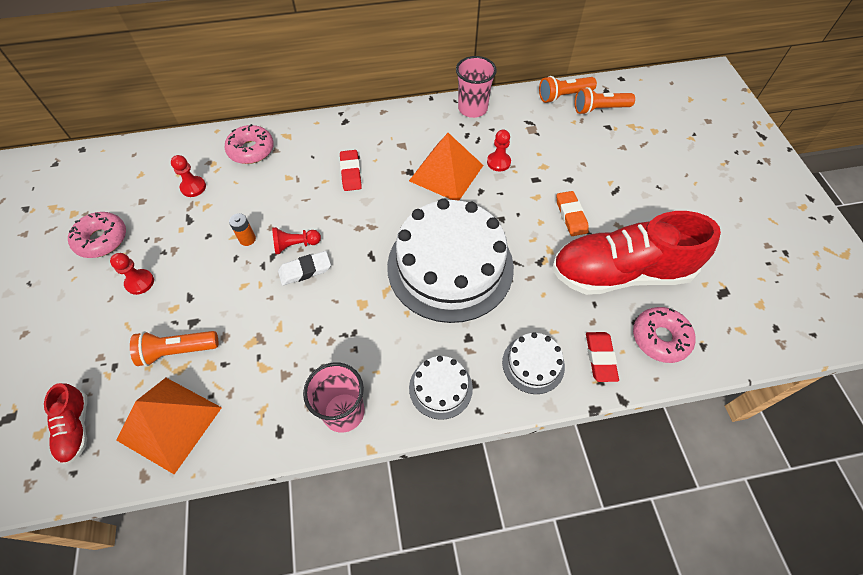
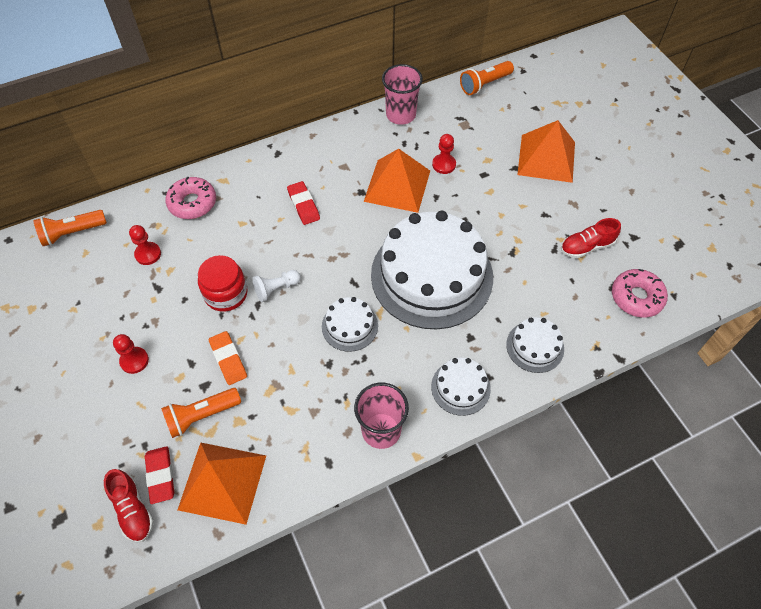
camera: 15 degrees left, 0 degrees up
pink donut [68,212,126,258] -> none
orange battery [229,213,256,246] -> red jar [198,255,248,312]
red pawn [272,227,321,254] -> white pawn [252,270,301,302]
white eraser [278,251,331,286] -> none
red shoe [552,211,721,295] -> red shoe [561,218,621,258], size x0.44
orange eraser [557,191,589,236] -> orange eraser moved to [209,331,247,385]
orange flashlight [575,87,635,115] -> orange flashlight moved to [34,210,107,246]
red eraser [586,332,619,382] -> red eraser moved to [145,446,174,504]
none -> white cake [322,297,378,352]
none -> orange pyramid [517,120,575,183]

